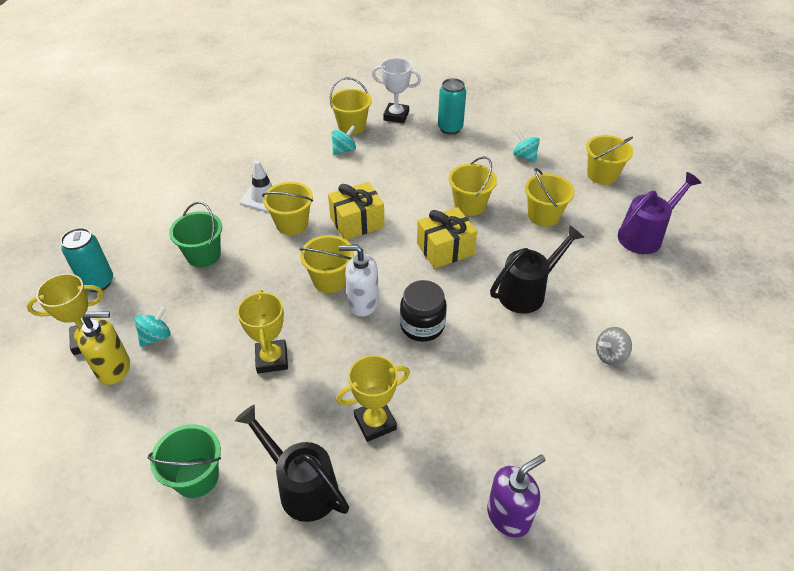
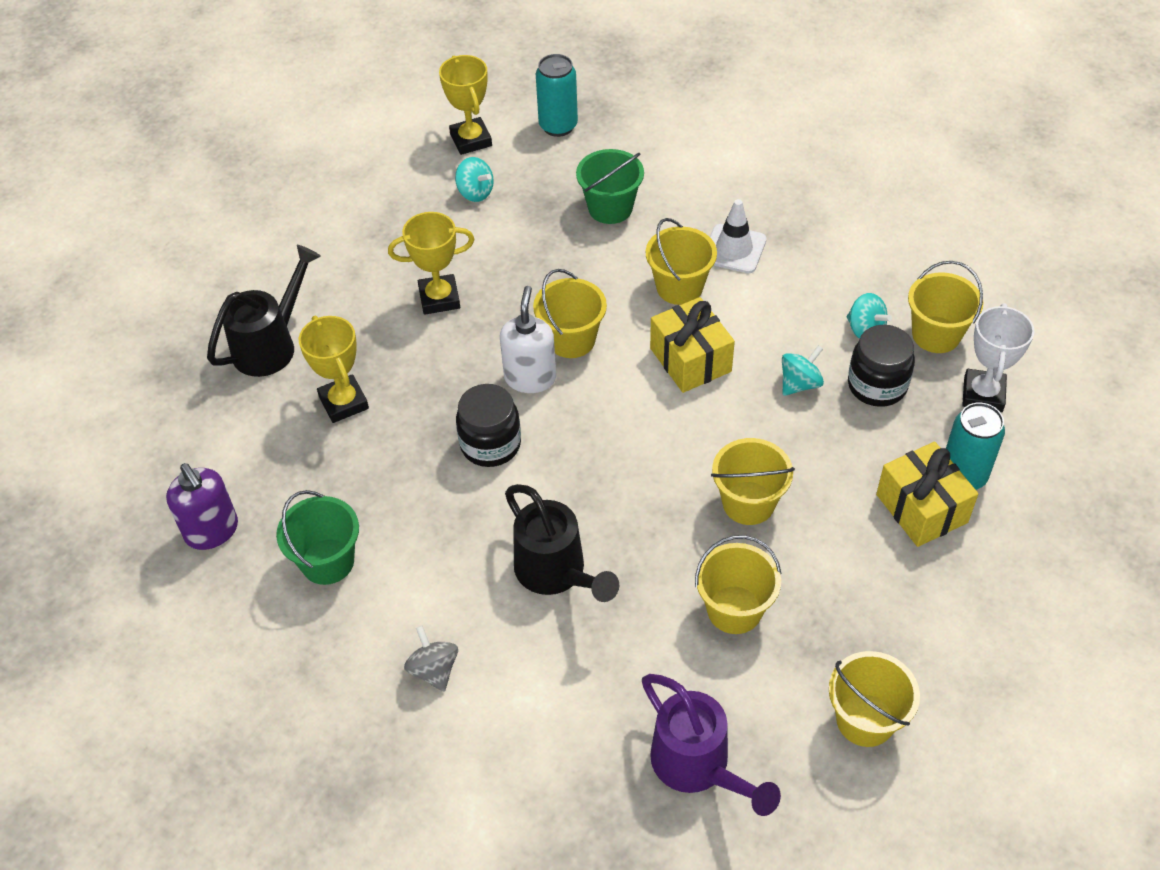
camera: 90 degrees right, 5 degrees up
yellow soap dispenser [77,312,130,385] -> none
green bucket [148,424,221,498] -> green bucket moved to [276,490,359,585]
yellow gift [417,207,477,269] -> yellow gift moved to [876,442,978,547]
turquoise spinning top [513,131,540,163] -> turquoise spinning top moved to [782,345,824,396]
none -> black jar [848,325,915,407]

